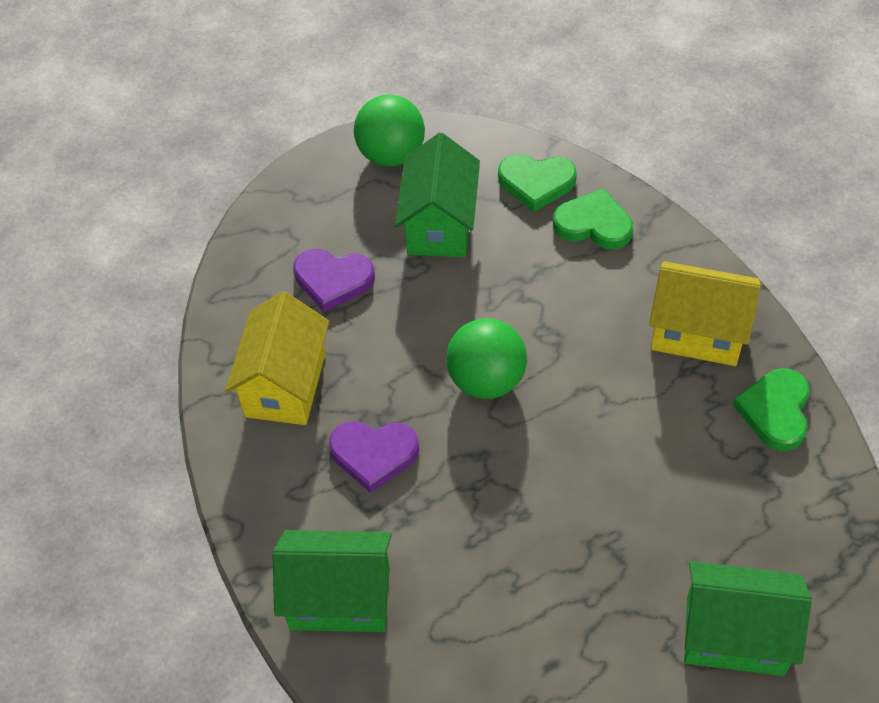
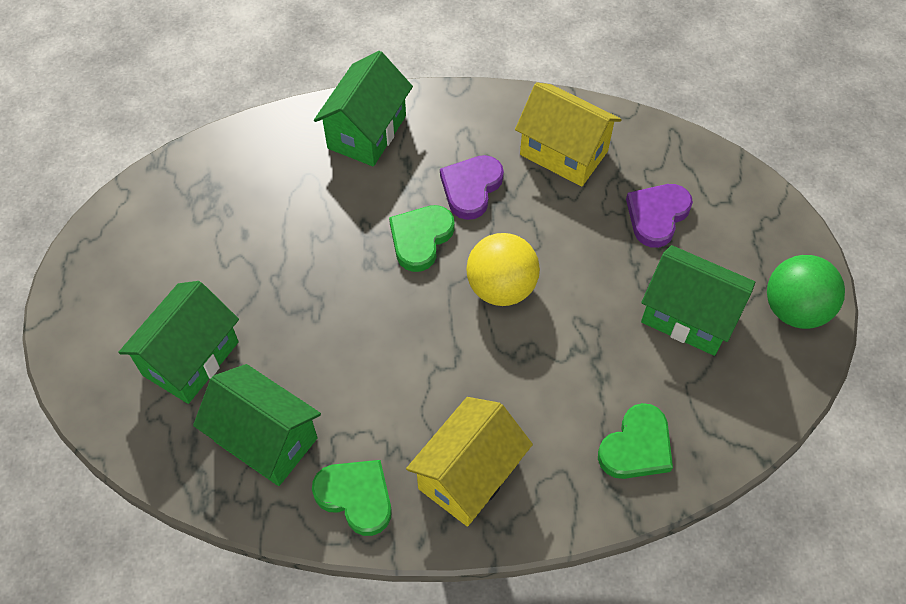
camera: 110 degrees right, 5 degrees up
green ball [446,318,527,399] -> yellow ball [466,233,540,306]
green heart [498,154,577,212] -> green heart moved to [389,205,455,272]
none -> green house [193,364,321,486]

